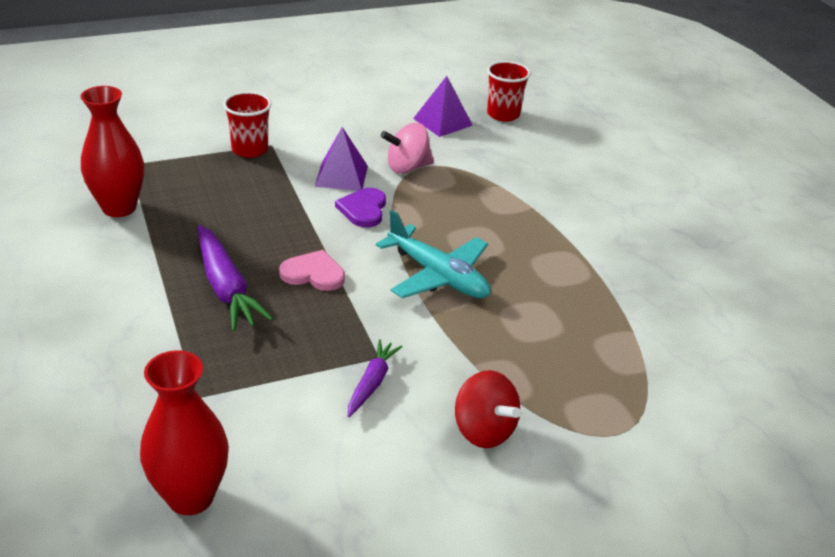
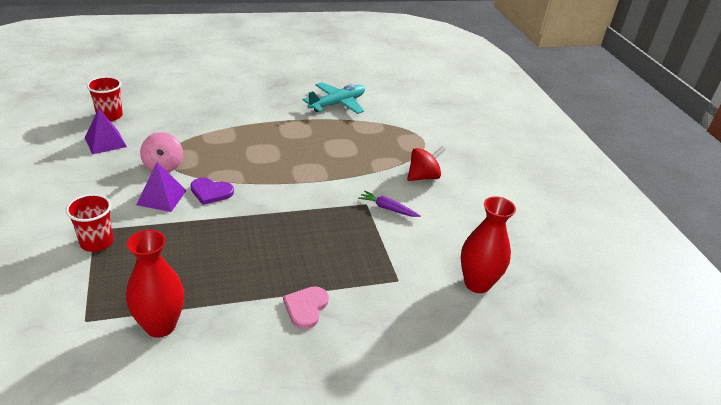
camera: 85 degrees left, 0 degrees up
purple carrot [198,225,273,331] -> none
pink heart [279,250,345,291] -> pink heart moved to [283,286,329,329]
turquoise plane [376,210,491,298] -> turquoise plane moved to [303,82,365,114]

